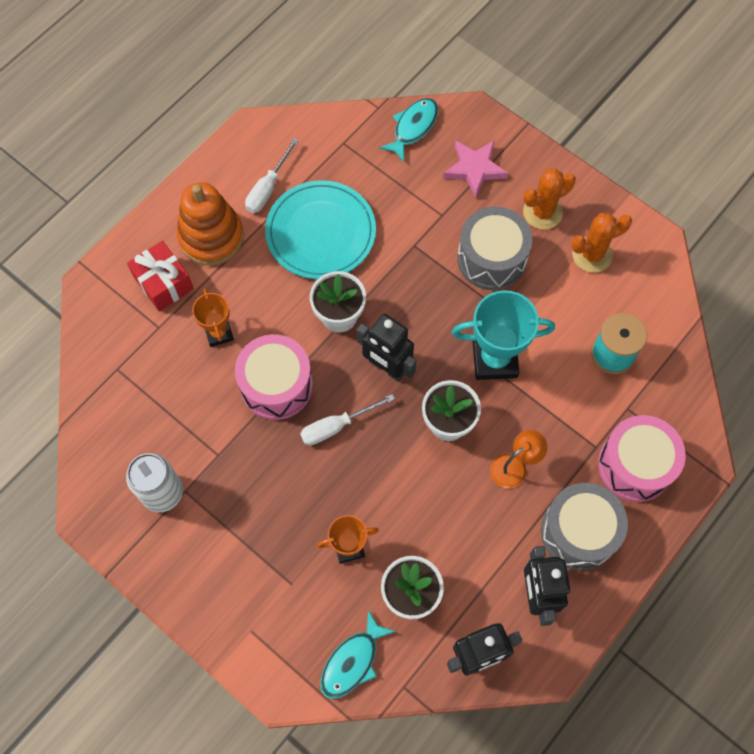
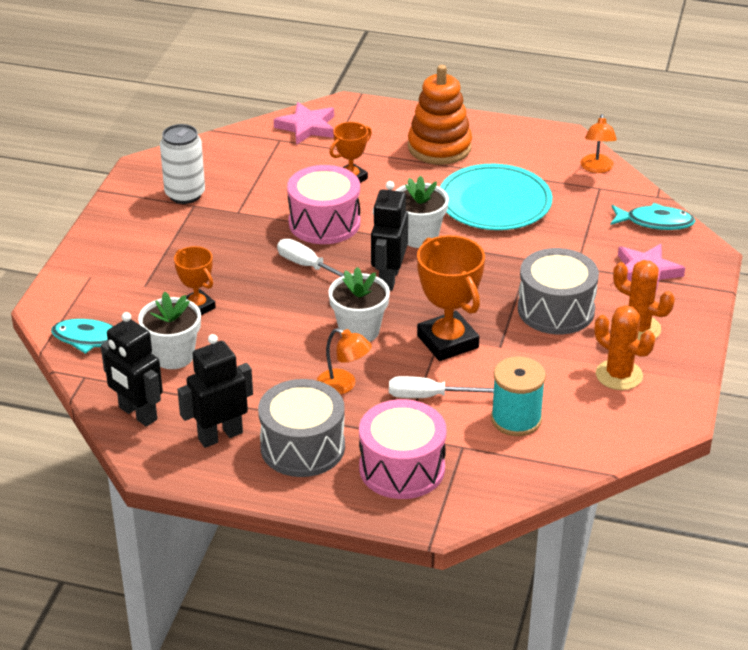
camera: 65 degrees right, 30 degrees down
red gift [127,241,194,311] -> none
white screwdriver [245,138,299,213] -> white screwdriver moved to [389,376,494,398]
turquoise trophy [452,290,555,380] -> orange trophy [417,235,485,361]
none -> pink star [274,102,334,145]
none -> orange lamp [580,114,617,173]

